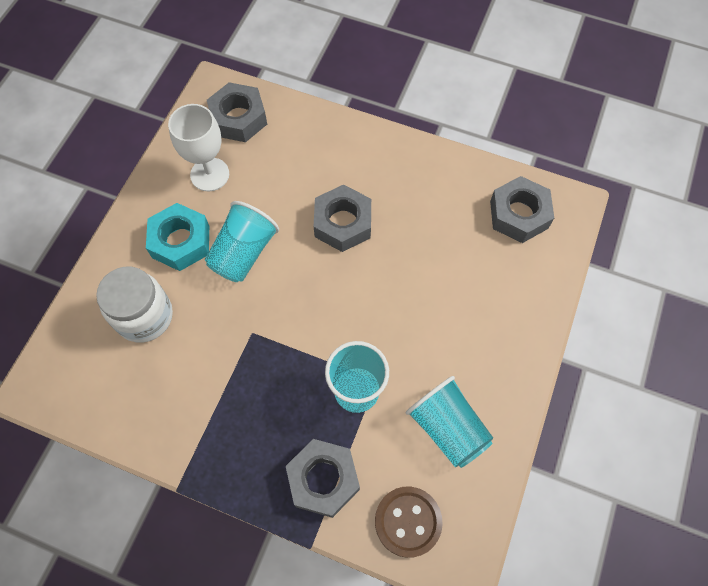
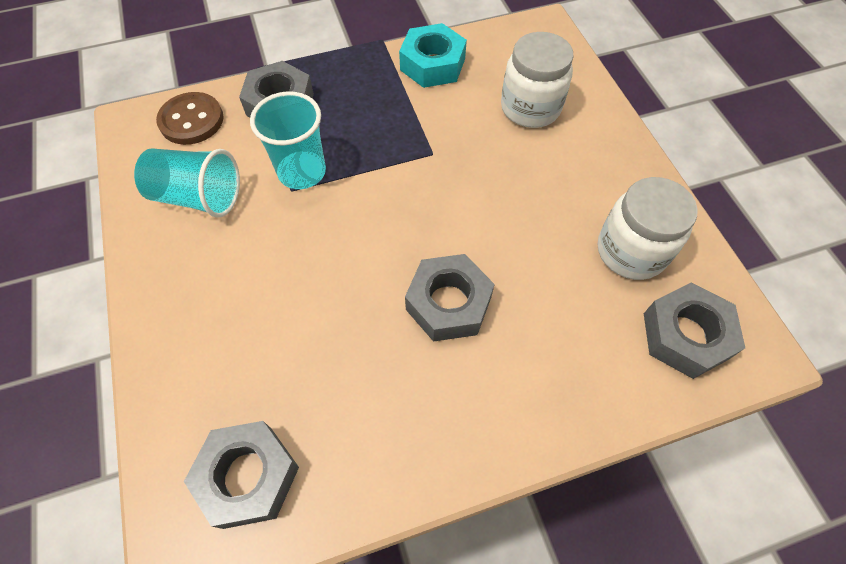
camera: 140 degrees right, 5 degrees down
turquoise nut [146,203,209,271] -> turquoise nut moved to [399,23,467,88]
white goblet [168,104,229,191] -> white jar [598,177,698,280]
turquoise cup [205,201,279,282] -> none

